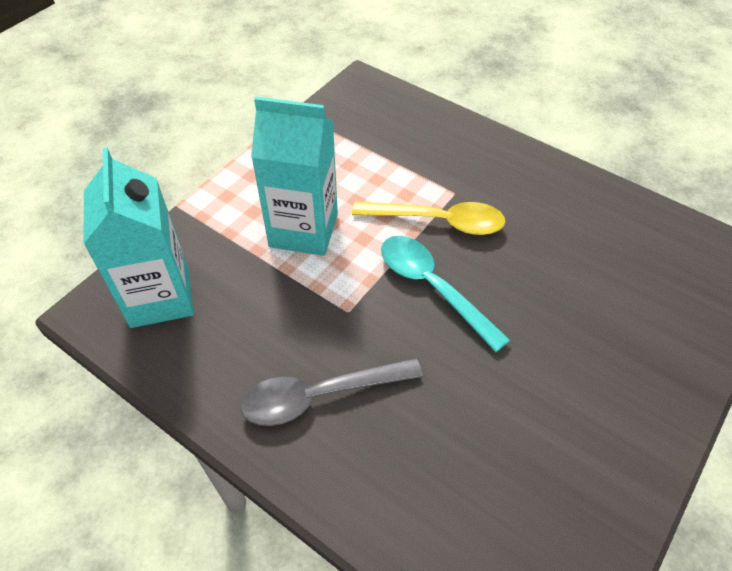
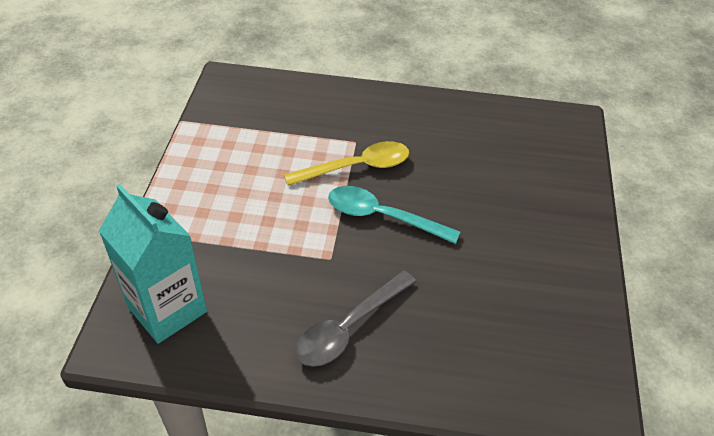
camera: 30 degrees left, 5 degrees down
turquoise carton [251,96,338,256] -> none

